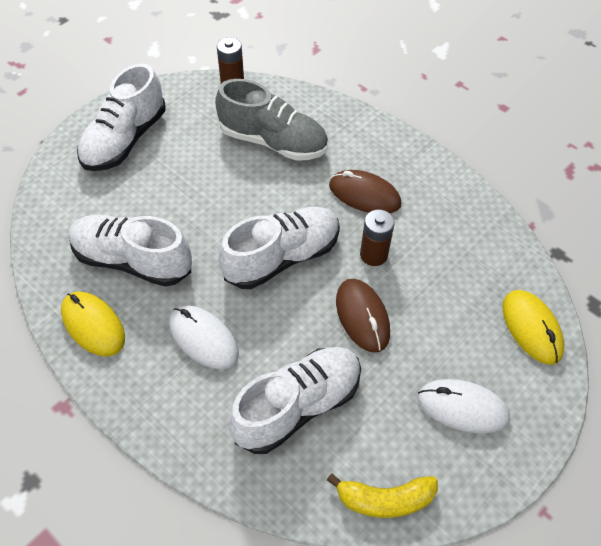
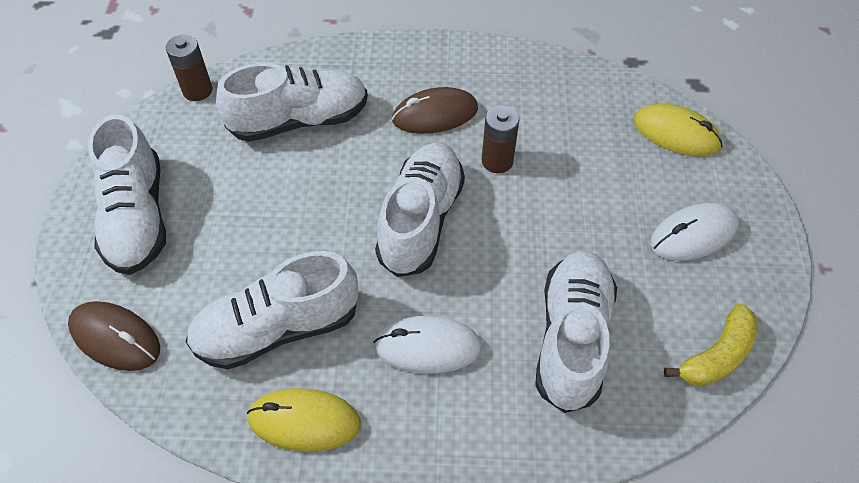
camera: 40 degrees left, 0 degrees up
grey shoe [215,79,328,161] -> white shoe [216,63,368,142]
brown mouse [336,279,390,353] -> brown mouse moved to [68,301,160,371]

